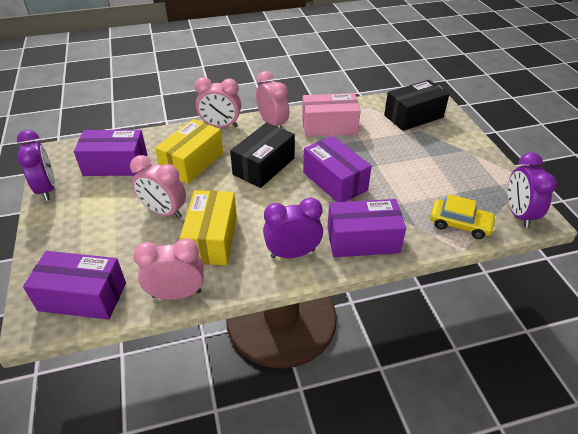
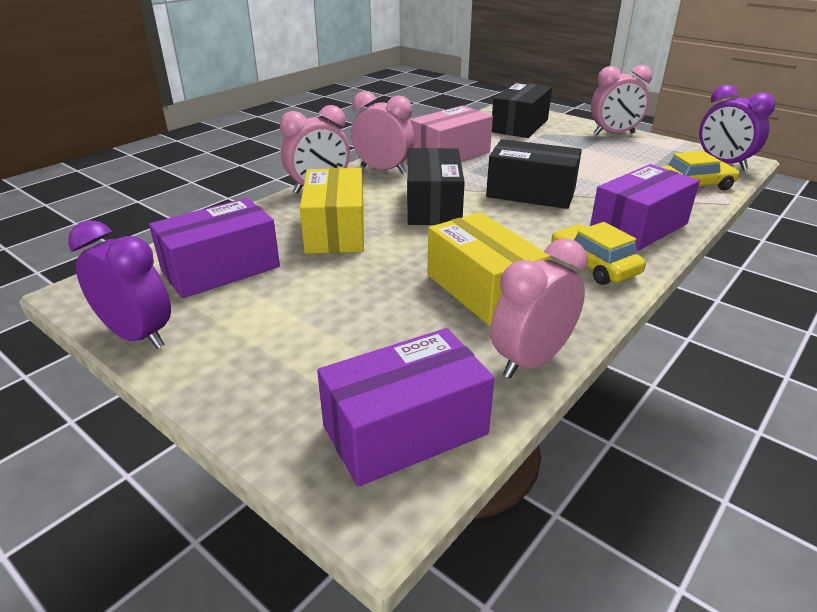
camera: 35 degrees left, 10 degrees down
pink clock [130,155,186,218] -> pink clock moved to [591,65,652,135]
purple clock [263,198,323,258] -> yellow car [551,222,646,285]
purple box [303,136,372,202] -> black box [486,139,582,209]

